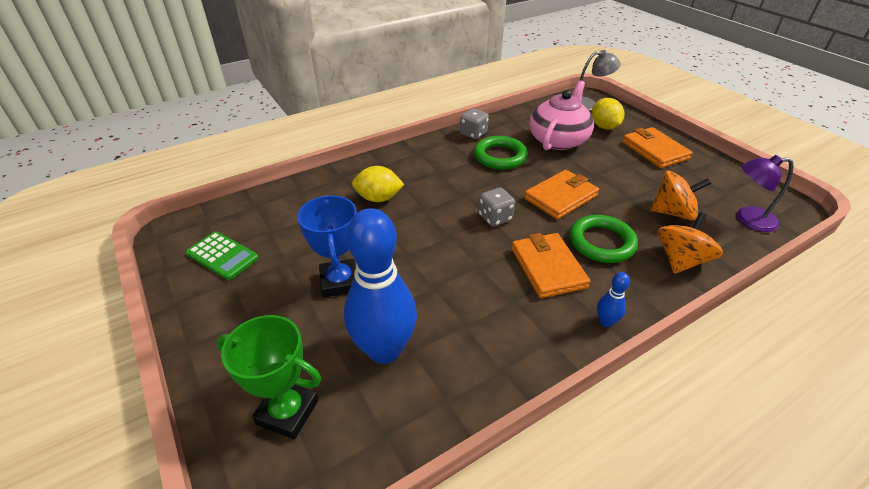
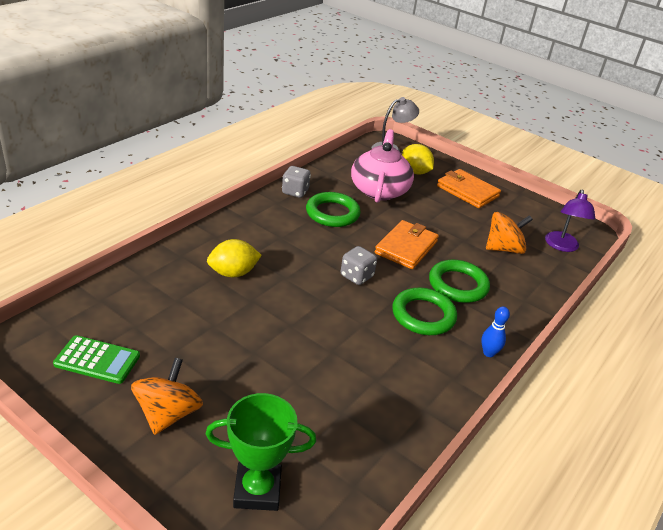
camera: 25 degrees left, 5 degrees down
blue trophy [297,195,357,298] -> none
blue bowling pin [344,208,417,364] -> none
orange wallet [512,233,590,298] -> green ring [392,288,457,335]
orange spinning top [658,212,723,274] -> orange spinning top moved to [131,358,203,435]
purple lamp [737,155,794,232] -> purple lamp turned 60 degrees counterclockwise [545,189,595,252]

